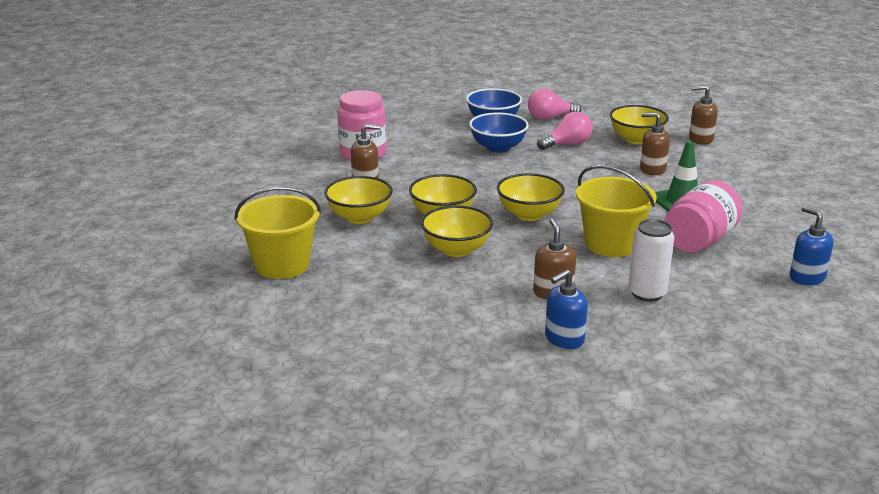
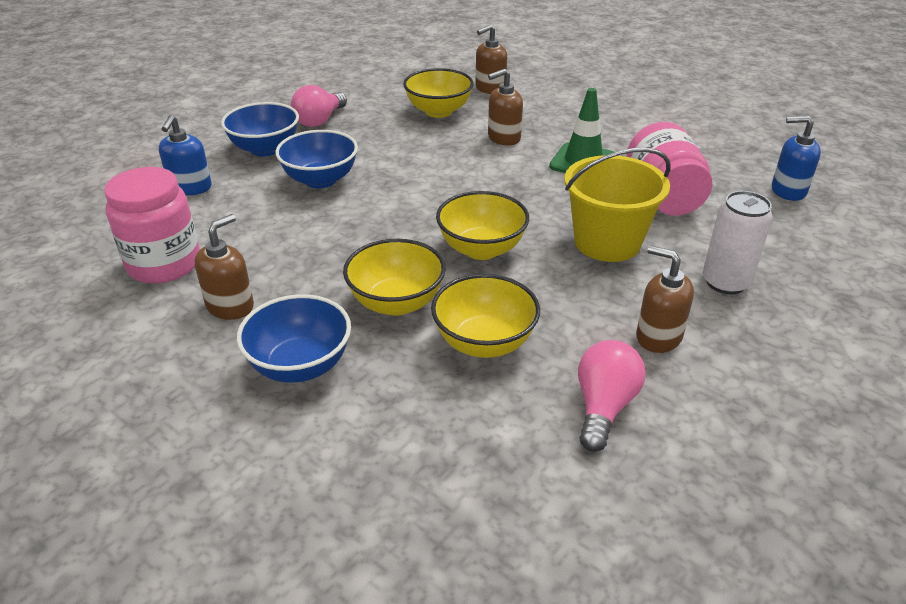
camera: 45 degrees left, 10 degrees up
yellow bucket [235,187,321,279] -> none
yellow bowl [324,176,393,224] -> blue bowl [237,294,351,383]
pink light bulb [537,111,593,150] -> pink light bulb moved to [578,340,645,452]
blue soap dispenser [545,269,588,349] -> blue soap dispenser moved to [159,115,212,195]

